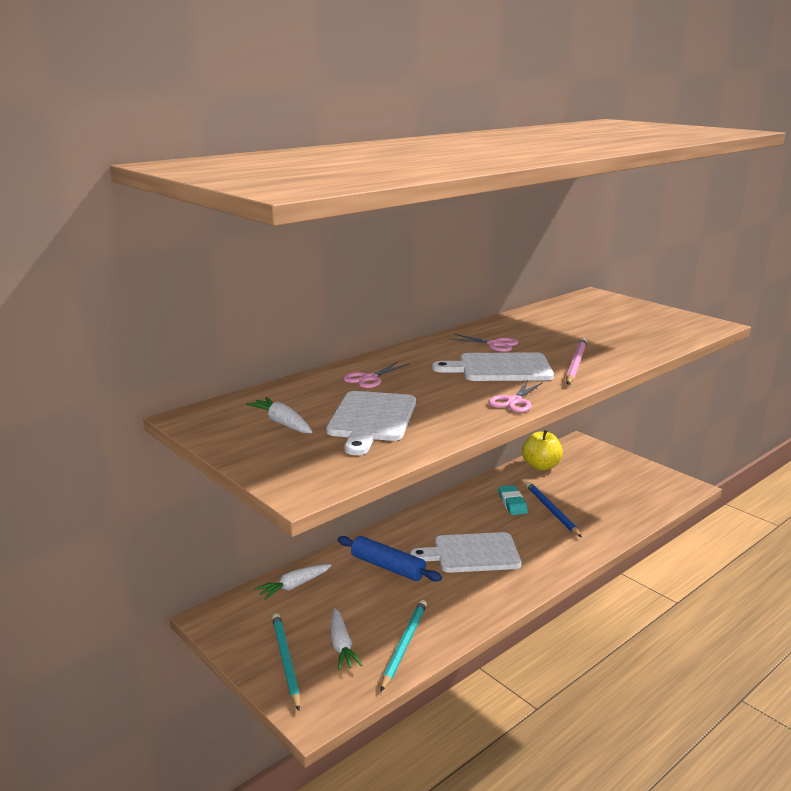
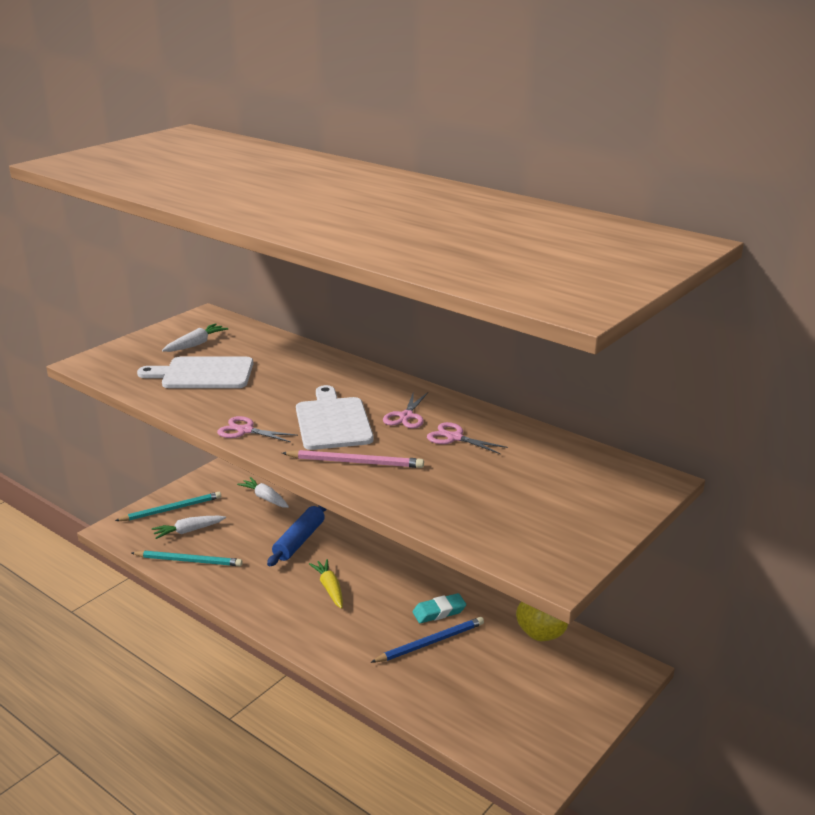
camera: 80 degrees right, 5 degrees up
pink scissors [343,361,409,388] -> pink scissors moved to [427,422,508,454]
white cutting board [410,532,522,573] -> yellow carrot [309,559,343,608]

